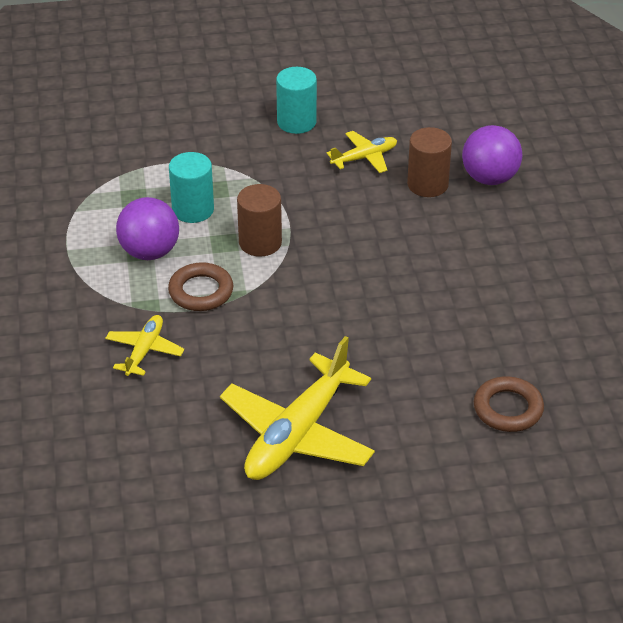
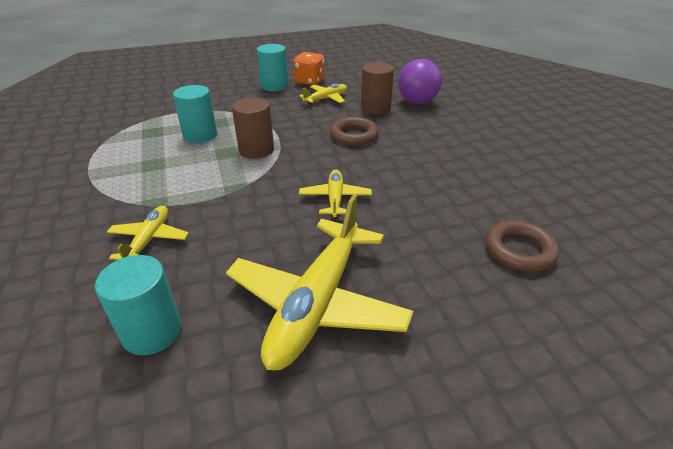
camera: 10 degrees left, 5 degrees down
purple ball [116,197,179,260] -> none
brown ring [168,262,233,311] -> brown ring moved to [330,117,379,146]
none -> turquoise cylinder [95,255,182,355]
none -> orange dice [293,52,325,85]
none -> yellow plane [299,170,372,218]

